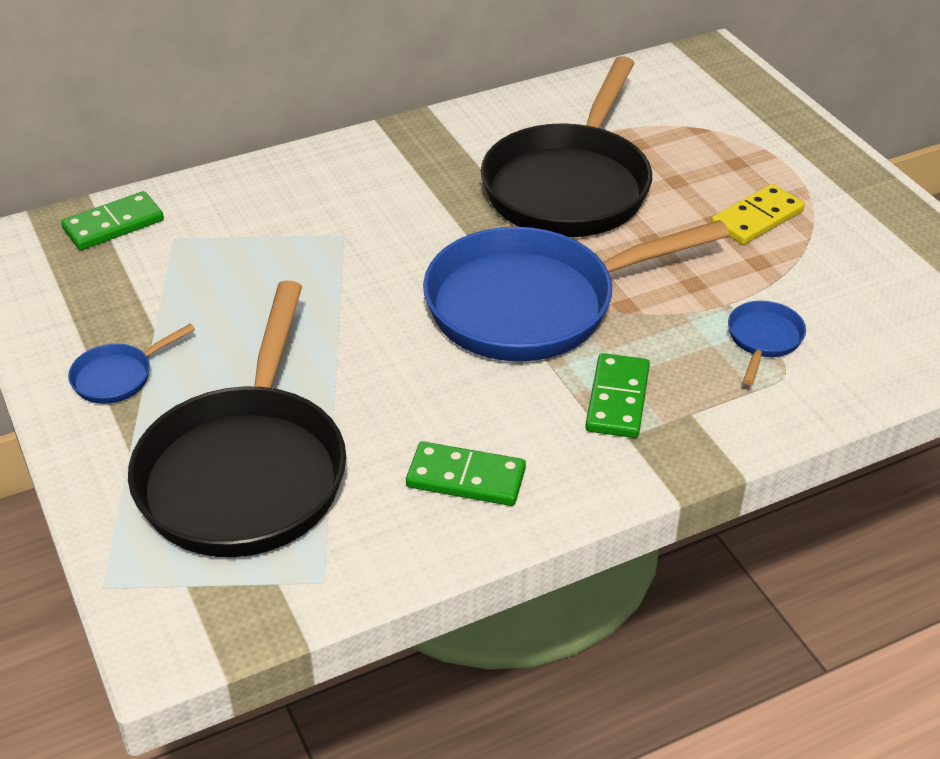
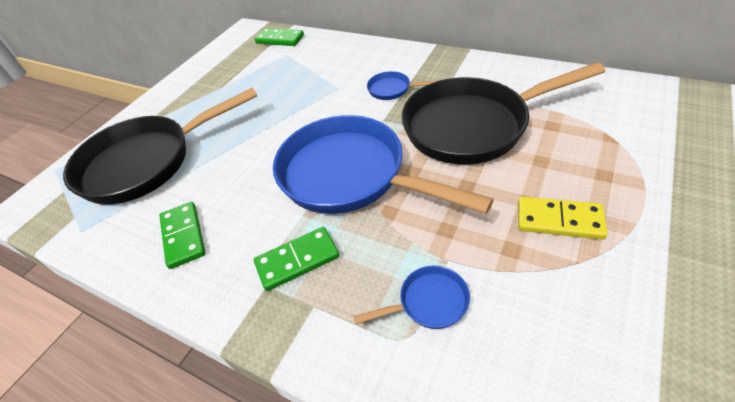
camera: 60 degrees right, 5 degrees up
blue pan [68,324,195,404] -> blue pan moved to [367,71,437,100]

